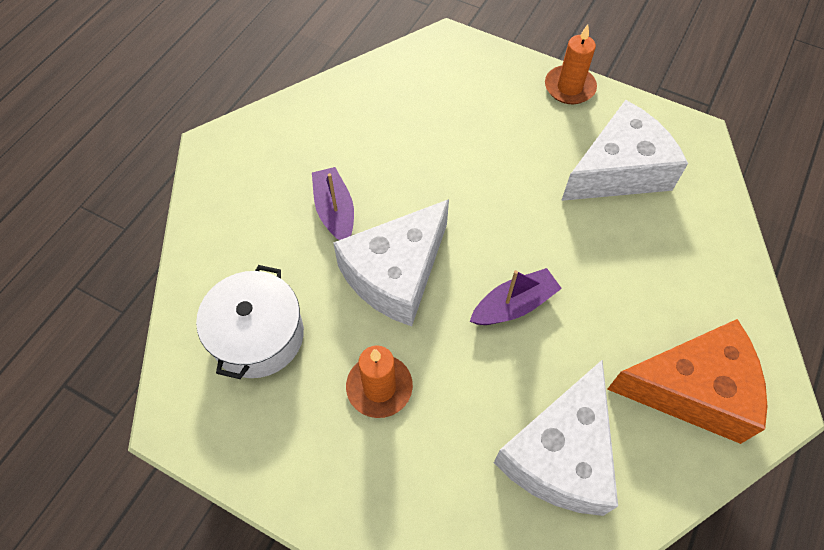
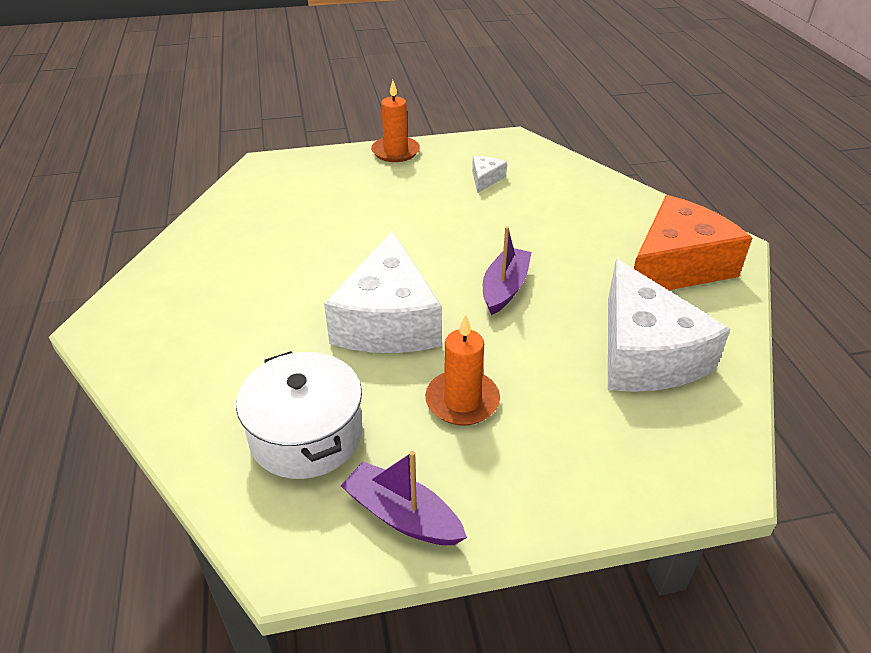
camera: 40 degrees left, 20 degrees down
purple boat [312,167,354,240] -> purple boat moved to [341,451,467,545]
white cheese [561,100,688,201] -> white cheese [472,156,507,193], size x0.42

